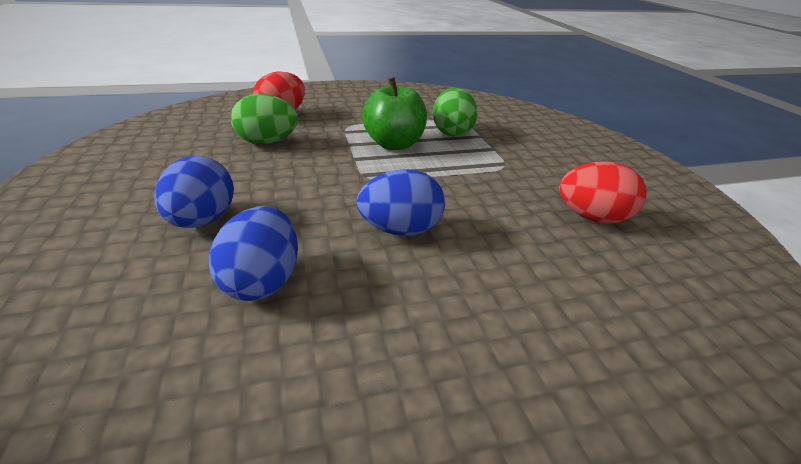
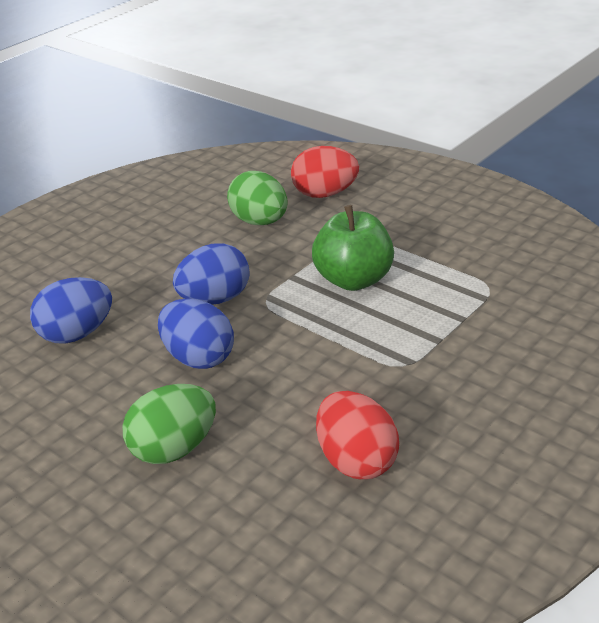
camera: 60 degrees right, 0 degrees up
blue egg [154,156,234,228] -> blue egg moved to [173,243,250,305]
green egg [433,88,478,137] -> green egg moved to [122,384,216,464]

